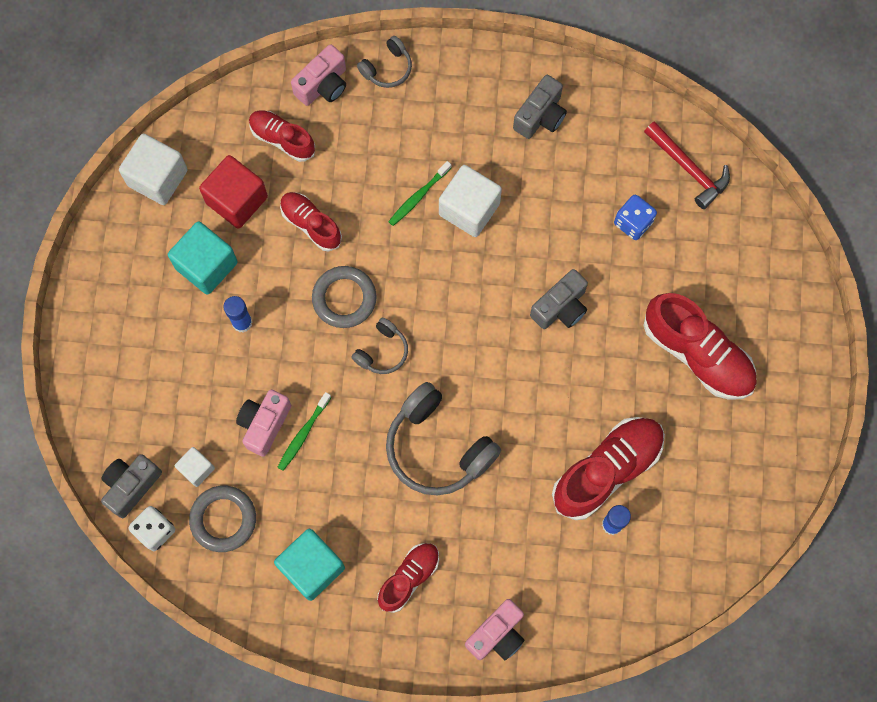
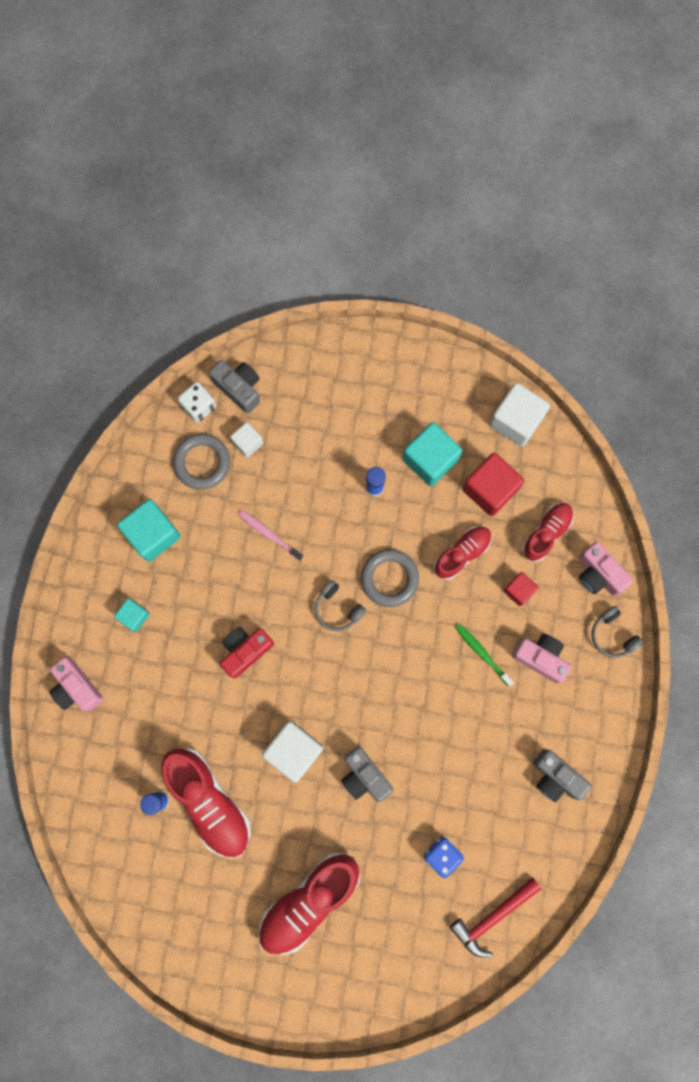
camera: 95 degrees right, 5 degrees up
pink camera [236,390,291,457] -> pink camera moved to [512,634,572,683]
green toothbrush [277,392,331,471] -> pink toothbrush [238,510,303,561]
red shoe [377,543,439,613] -> turquoise cube [114,598,150,632]
grey headphones [386,382,501,496] -> red camera [220,627,274,679]
white cube [439,165,502,237] -> white cube moved to [262,721,323,783]
none -> red cube [503,572,539,606]

